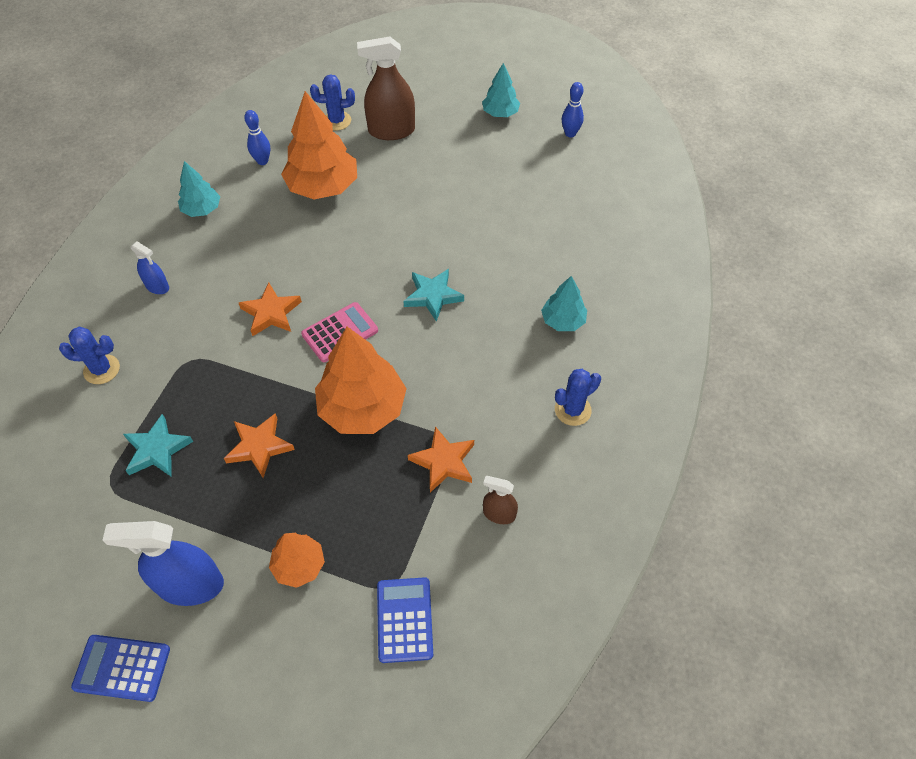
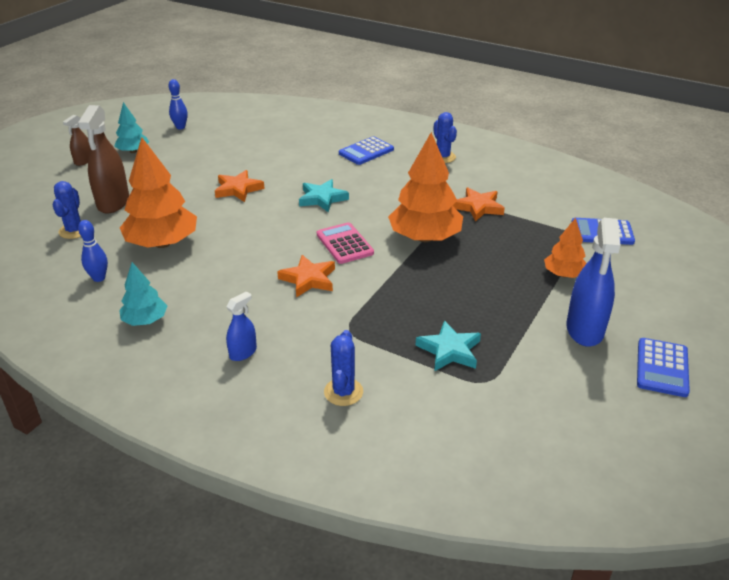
camera: 80 degrees left, 20 degrees down
orange star [224,413,295,478] -> orange star moved to [215,170,265,202]
brown spray bottle [483,476,518,524] -> brown spray bottle moved to [63,115,91,166]
turquoise tree [541,276,587,331] -> blue calculator [339,136,394,165]

